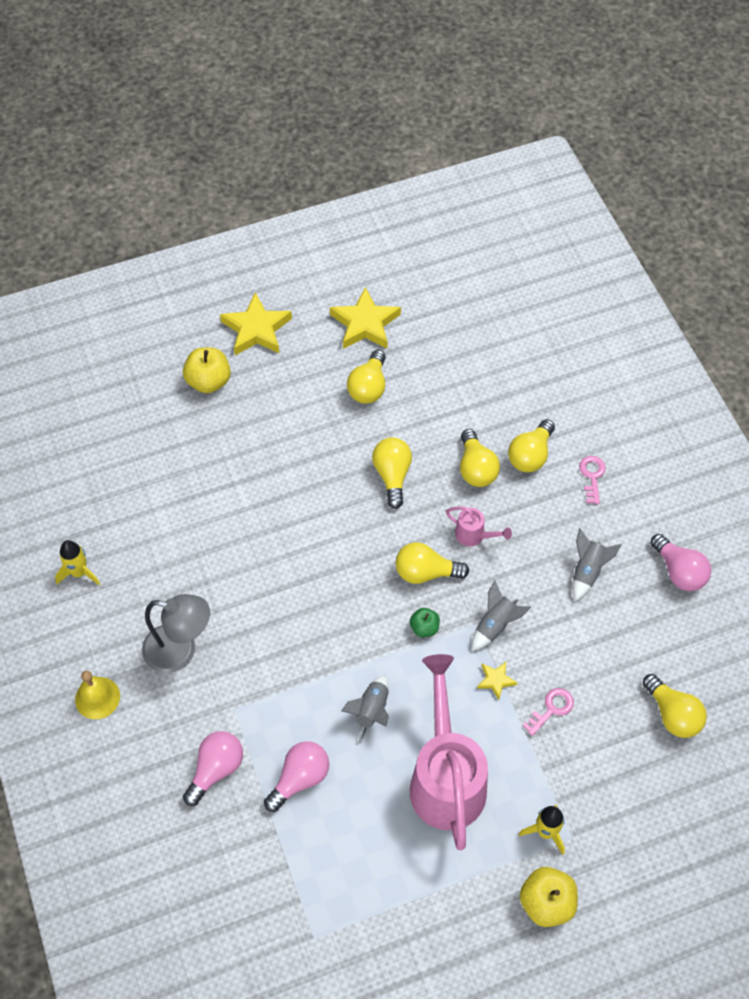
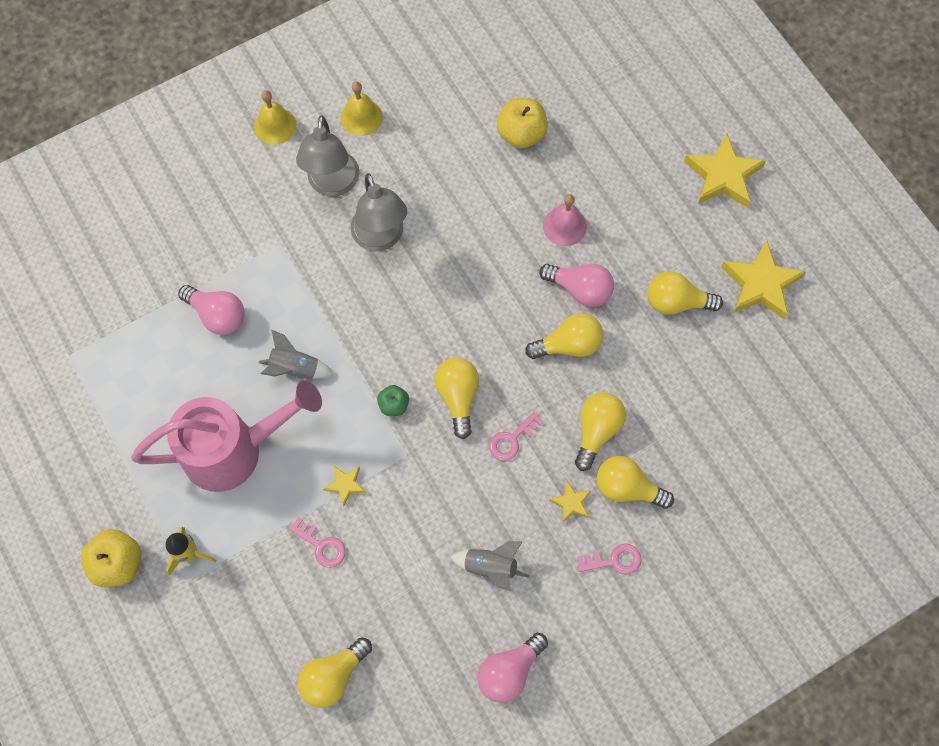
camera: 80 degrees right, 10 degrees up
yellow rocket [55,540,100,585] -> none
yellow apple [183,347,231,393] -> yellow apple moved to [497,98,548,149]
pink light bulb [183,731,243,806] -> pink light bulb moved to [539,264,614,307]
pink watering can [446,506,512,546] -> pink key [489,412,544,461]
yellow light bulb [460,429,500,487] -> yellow light bulb turned 135 degrees clockwise [575,392,626,471]
grey rocket [472,580,531,651] -> none
none -> yellow bell [340,82,383,136]
none -> grey lamp [351,173,407,251]
none -> pink bell [543,194,587,246]
none -> yellow star [549,481,591,522]

